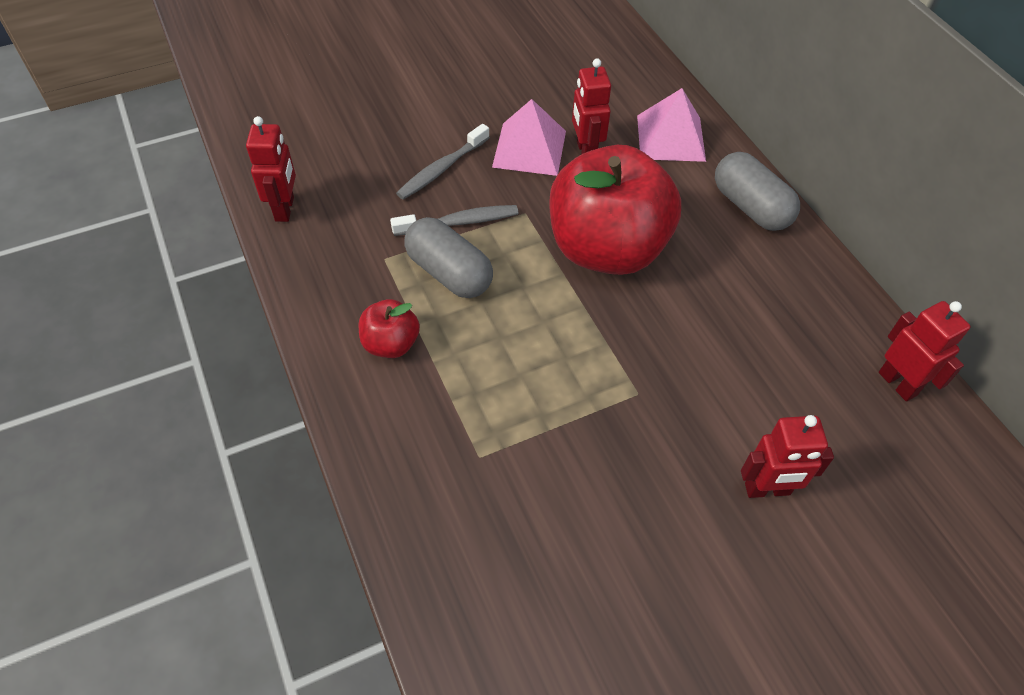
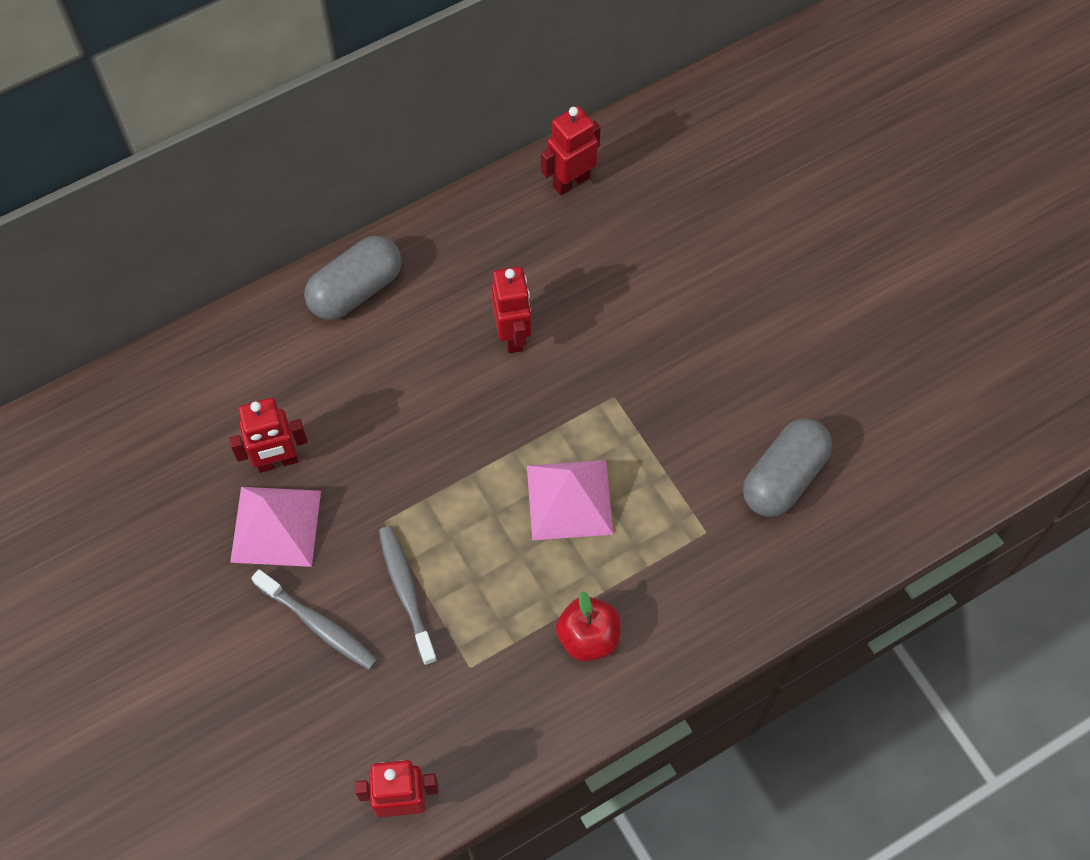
camera: 95 degrees left, 10 degrees up
grey capsule [404,217,493,298] -> grey capsule moved to [743,419,832,517]
red apple [549,145,681,275] -> none
pink pyramid [637,88,706,162] -> pink pyramid moved to [527,460,614,540]
red robot [741,415,834,498] -> red robot moved to [491,267,531,353]

